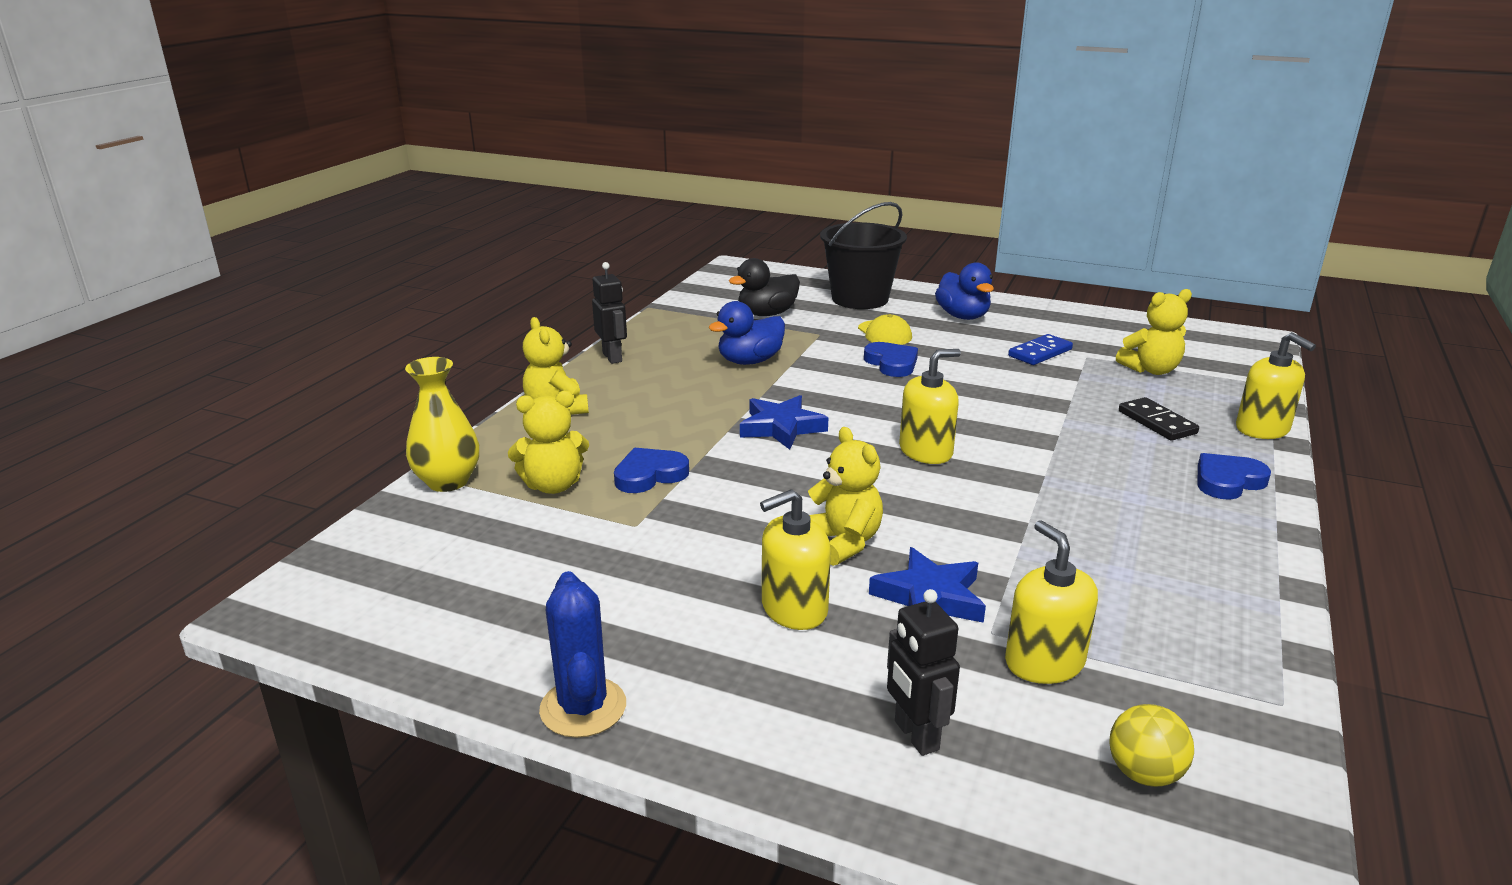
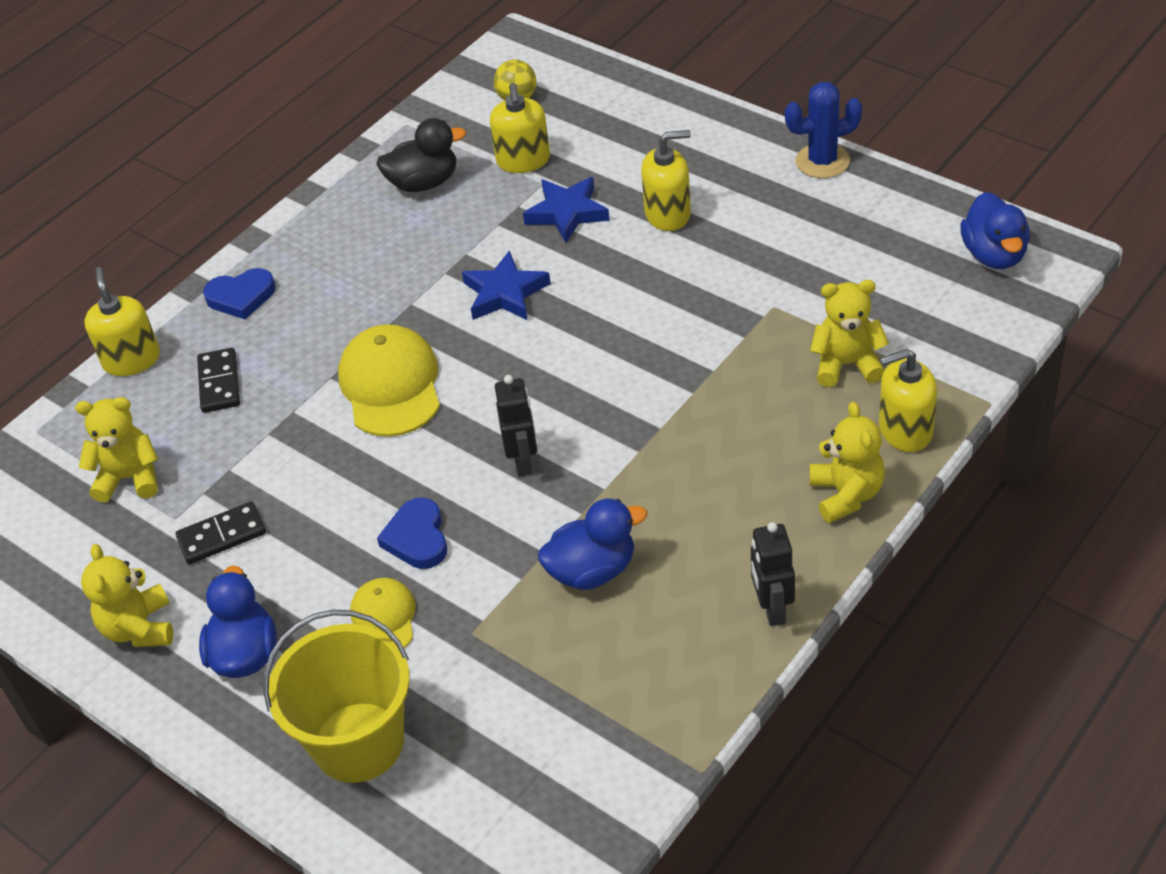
camera: 160 degrees left, 20 degrees up
yellow vase [405,357,479,492] -> none
blue cactus [539,571,626,738] -> blue cactus turned 75 degrees clockwise [785,82,863,178]
blue heart [614,448,689,493] -> none
black duck [729,258,800,316] -> black duck moved to [376,118,466,192]
blue star [740,395,828,450] -> blue star moved to [462,250,551,321]
yellow teddy bear [808,427,883,566] -> yellow teddy bear moved to [81,544,173,647]
black bucket [820,202,907,309] -> yellow bucket [263,610,410,783]
black robot [887,589,960,756] -> black robot moved to [495,375,537,477]
yellow soap dispenser [899,349,961,464] -> yellow soap dispenser moved to [879,349,937,452]
blue domino [1008,334,1073,365] -> black domino [175,501,266,564]
none -> yellow cap [338,324,440,437]
none -> blue duck [960,192,1030,269]

